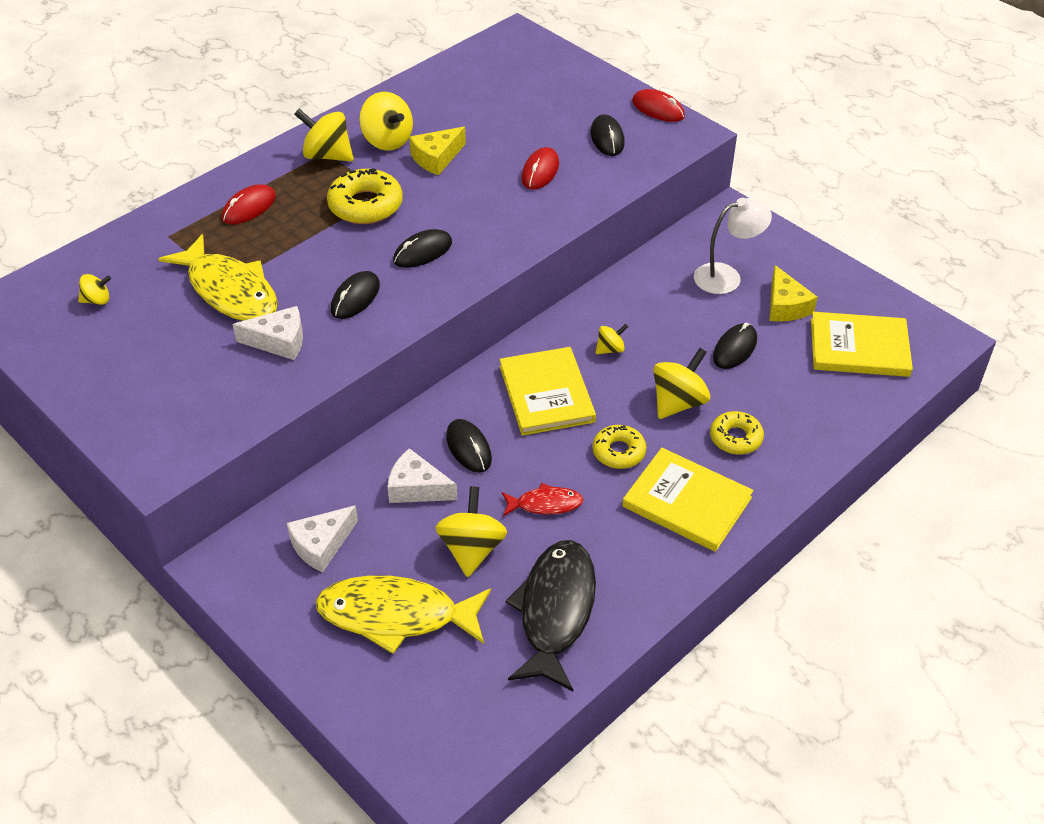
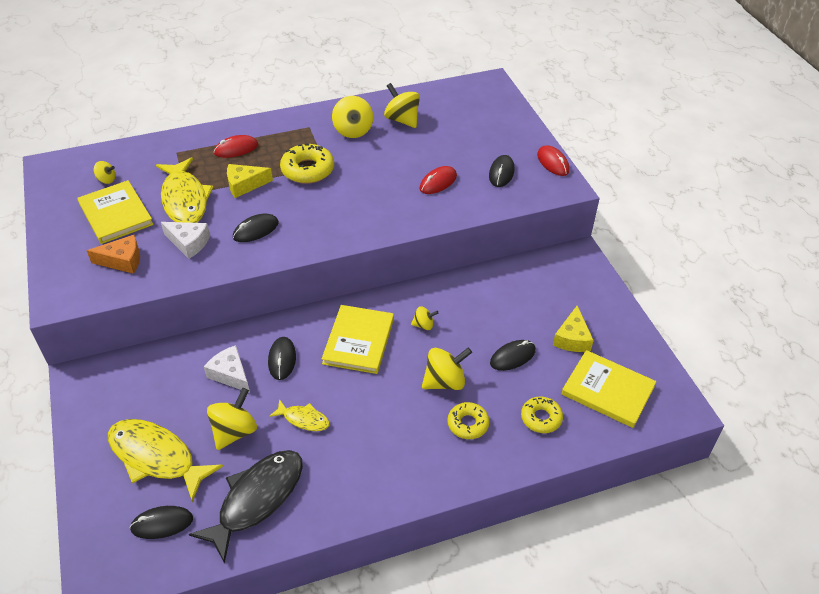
camera: 25 degrees right, 0 degrees up
white cheese [287,505,358,572] -> none
yellow spinning top [294,109,354,162] -> yellow spinning top moved to [384,83,420,128]
black mouse [393,229,452,268] -> black mouse moved to [129,506,193,539]
yellow cheese [409,127,466,175] -> yellow cheese moved to [227,164,273,198]
red fish [502,483,584,516] -> yellow fish [269,399,330,431]
yellow donut [593,425,646,469] -> yellow donut moved to [521,397,563,433]
yellow book [622,448,753,552] -> yellow book moved to [77,180,154,244]
white lamp [694,198,772,294] -> none
none -> orange cheese [87,235,140,274]

